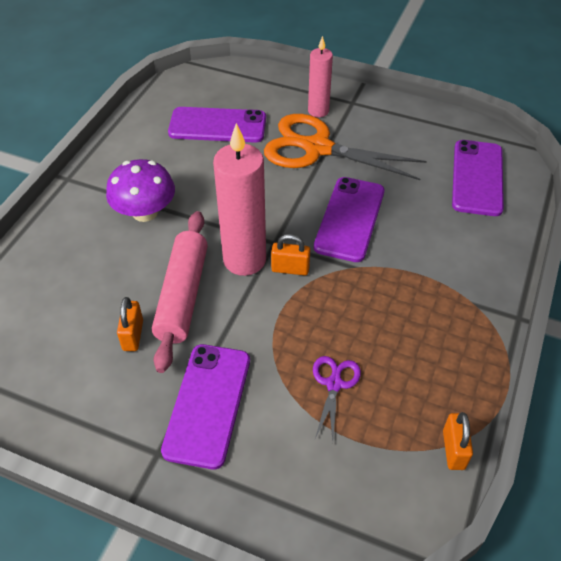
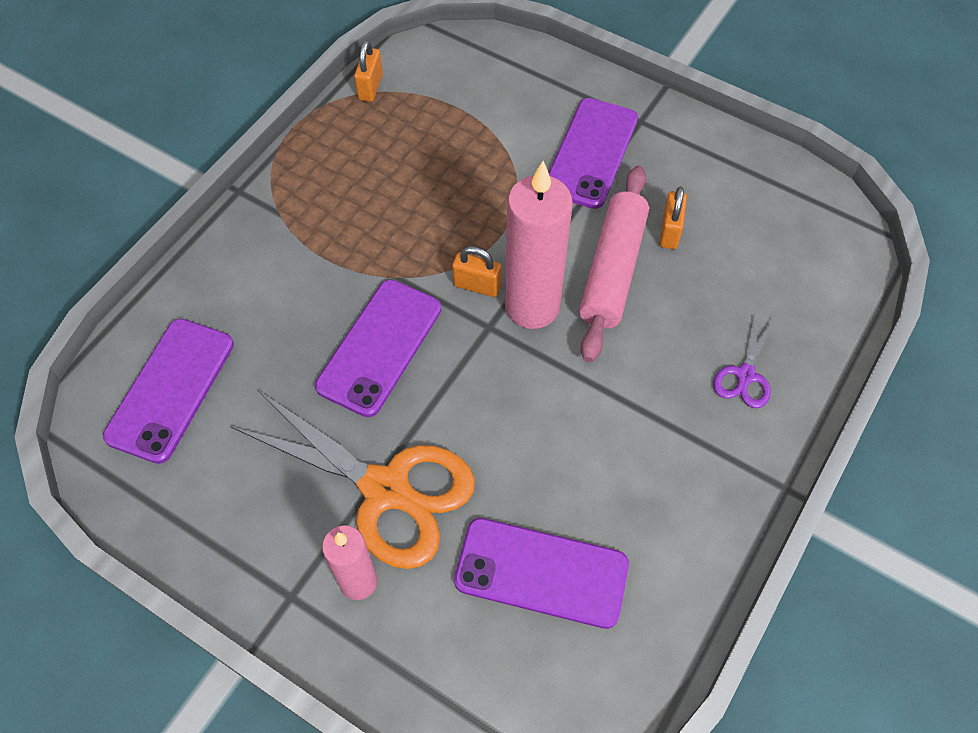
camera: 170 degrees left, 10 degrees up
purple mushroom [106,159,175,222] -> none
purple scissors [313,356,361,440] -> purple scissors moved to [713,312,774,408]

